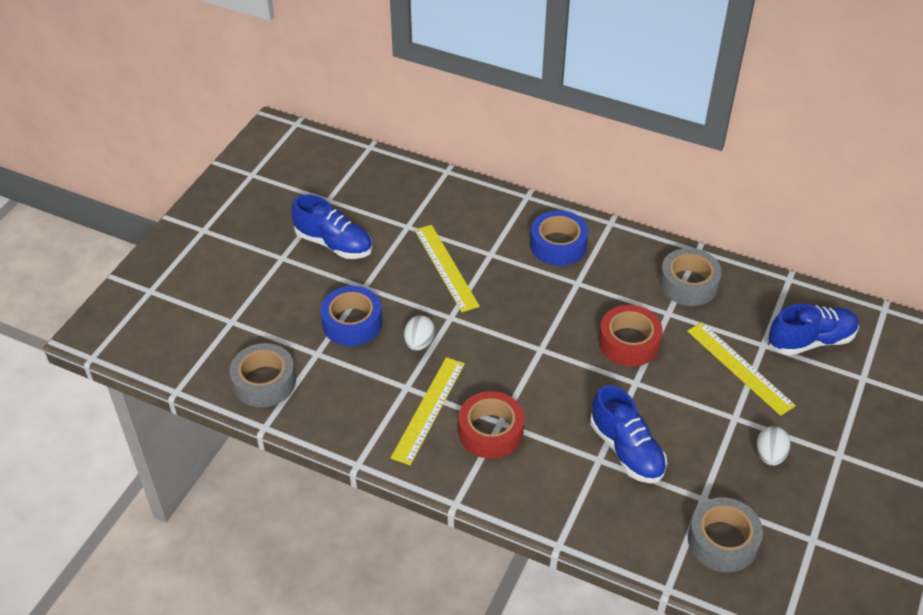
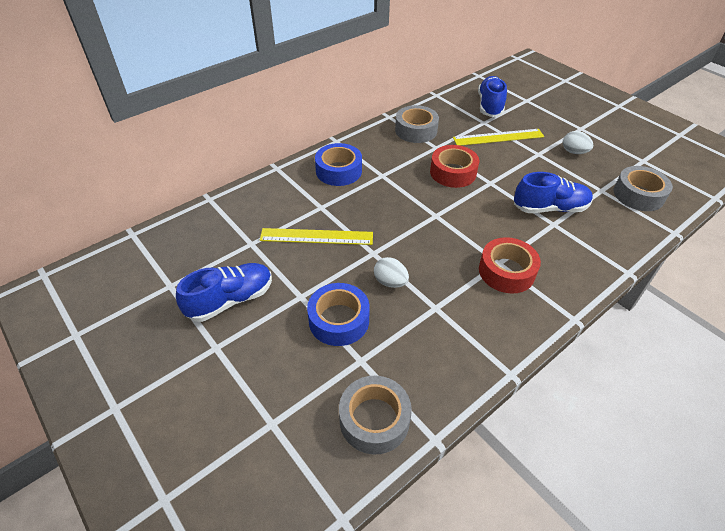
camera: 65 degrees left, 0 degrees up
yellow ruler [391,357,465,465] -> none

